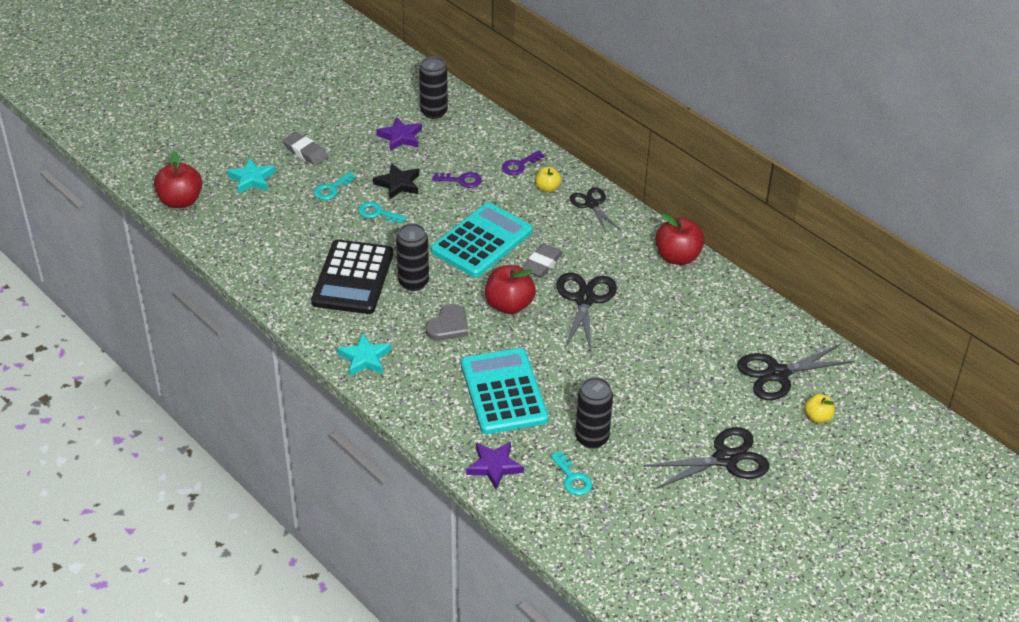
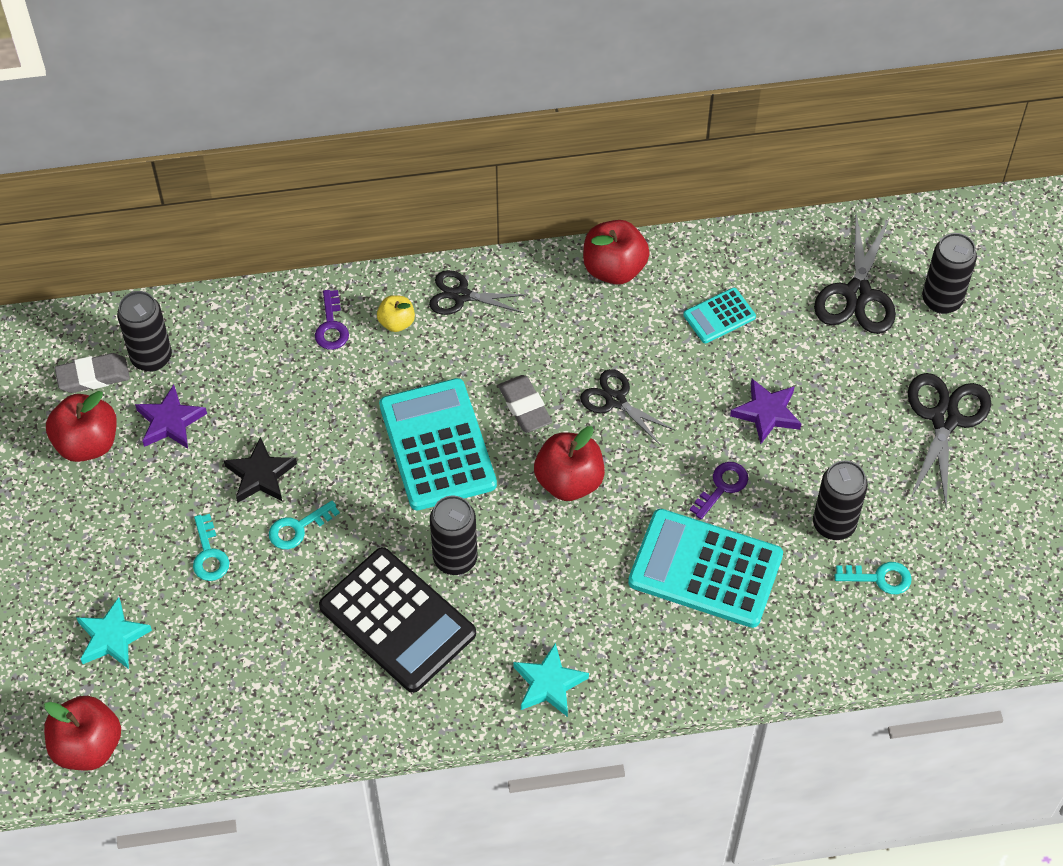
camera: 55 degrees left, 15 degrees up
grey eraser [283,132,328,166] -> grey eraser moved to [54,353,130,393]
grey heart [425,304,468,341] -> none
purple key [432,172,482,188] -> purple key moved to [690,462,748,519]
purple star [466,442,524,490] -> purple star moved to [730,378,802,444]
black scissors [556,272,617,354] -> black scissors [580,369,676,446], size x0.66
yellow apple [804,394,835,423] -> black can [922,233,977,314]
none -> red apple [46,391,117,462]
none -> turquoise calculator [683,288,756,343]

